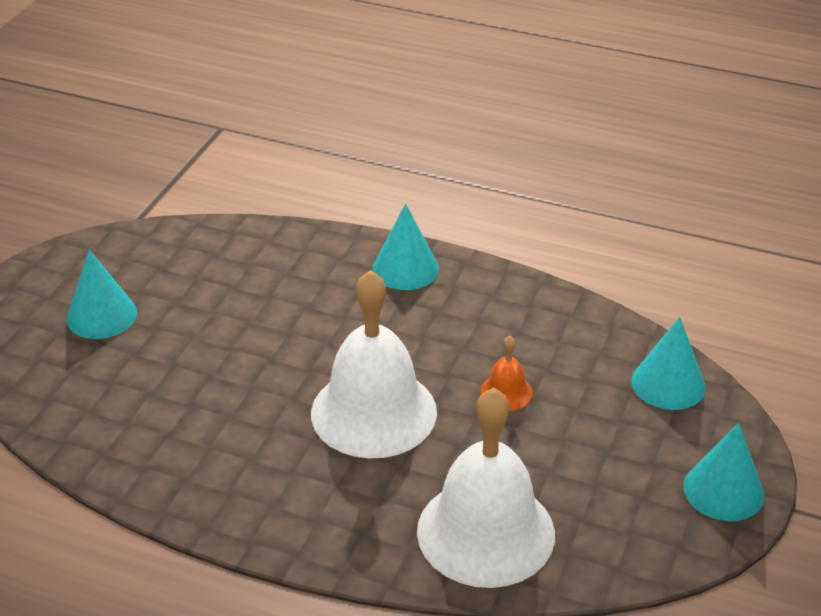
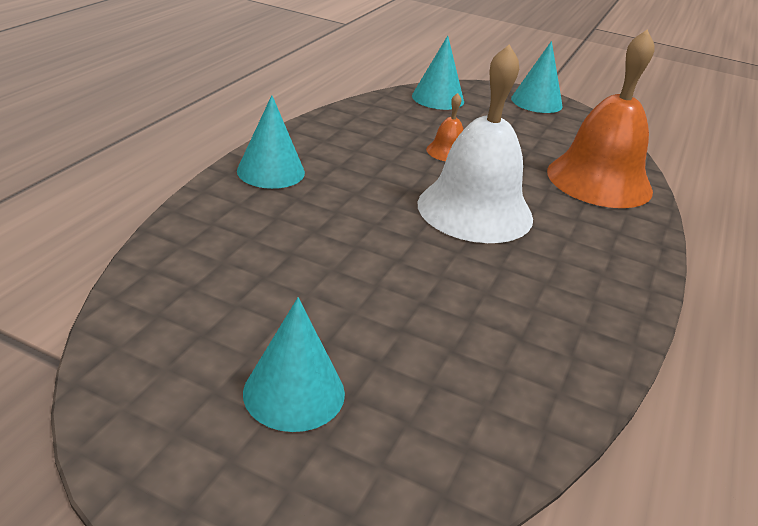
camera: 90 degrees left, 5 degrees down
white bell [417,388,555,588] -> orange bell [547,30,655,208]

